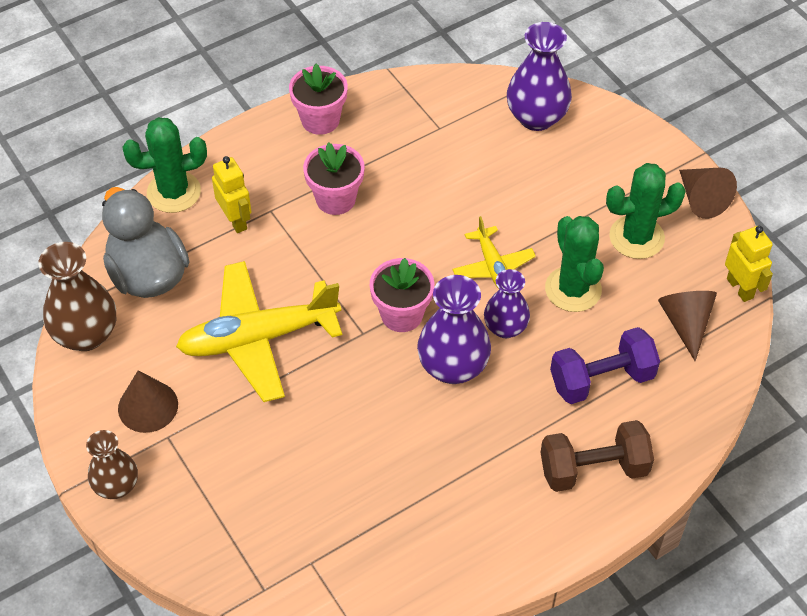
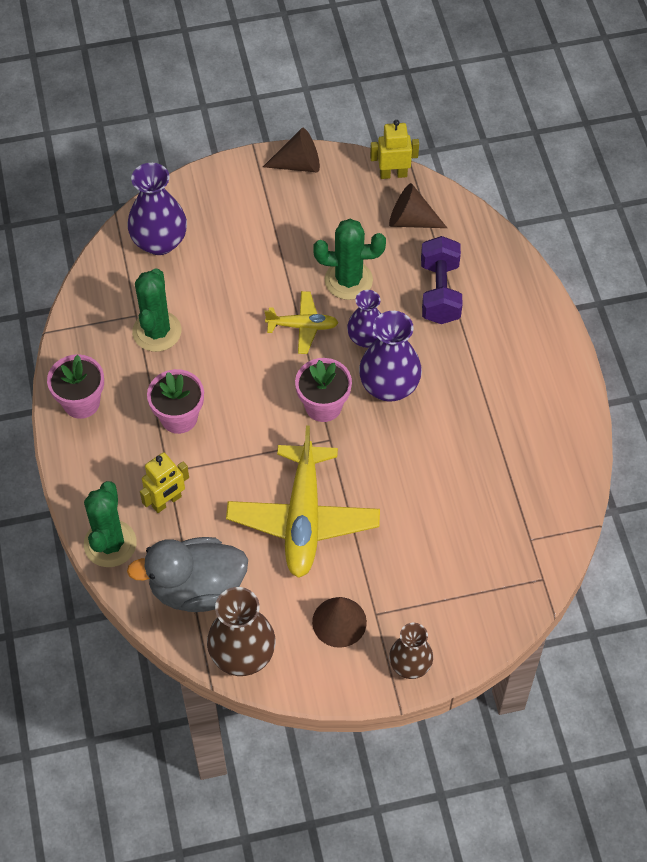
camera: 70 degrees left, 5 degrees up
yellow robot [212,156,251,233] -> yellow robot turned 150 degrees clockwise [140,452,189,513]
brown dumbbell [540,420,654,492] -> none
green cactus [606,163,686,259] -> green cactus moved to [132,269,181,352]

